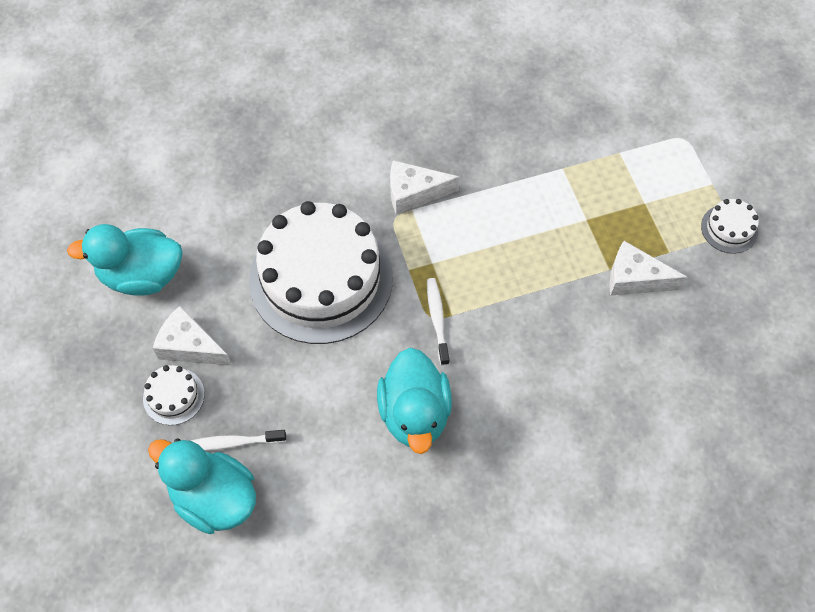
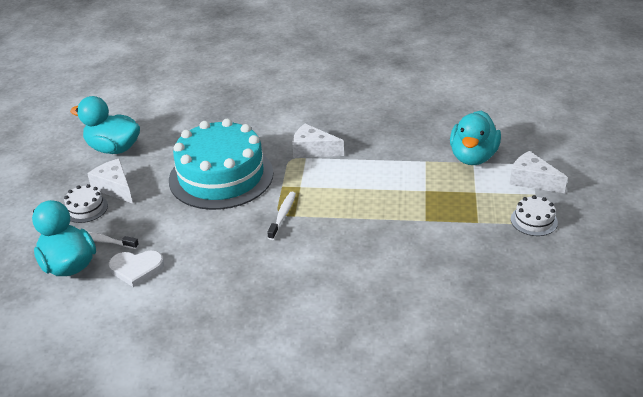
camera: 25 degrees right, 25 degrees down
white cake [249,201,393,344] -> turquoise cake [169,119,273,210]
turquoise duck [377,348,452,454] -> turquoise duck moved to [450,110,501,165]
white cheese [609,241,688,296] -> white cheese moved to [509,151,568,193]
none -> white heart [109,251,164,287]

